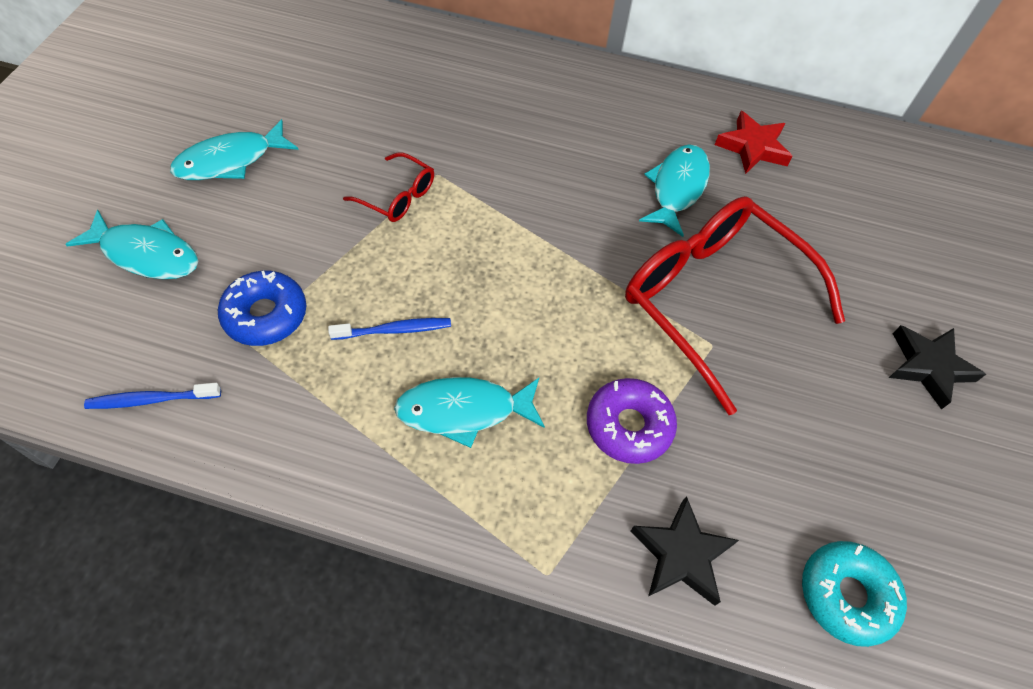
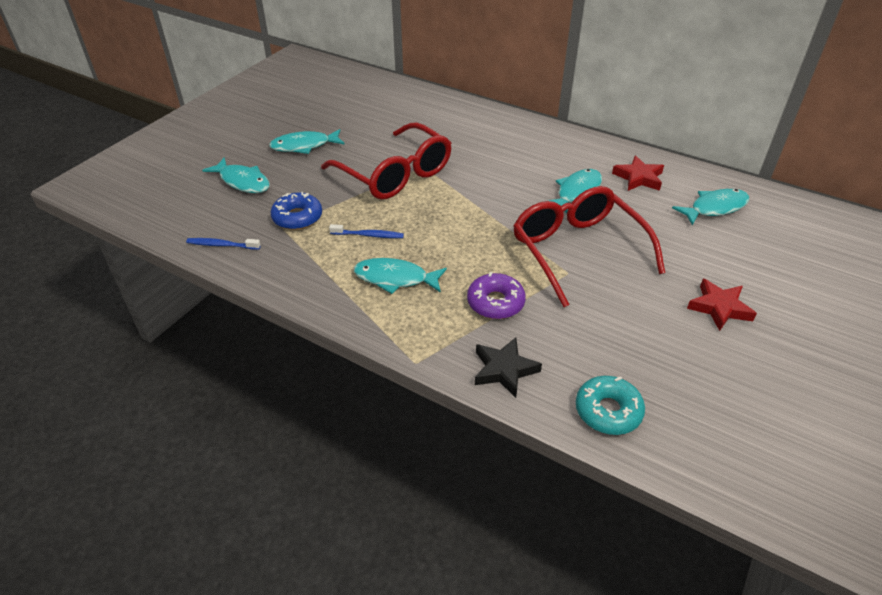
camera: 20 degrees right, 15 degrees down
red glasses [343,152,434,222] -> red glasses [321,122,452,199], size x2.25
black star [889,325,986,410] -> red star [687,279,757,331]
none -> turquoise fish [672,189,749,225]

